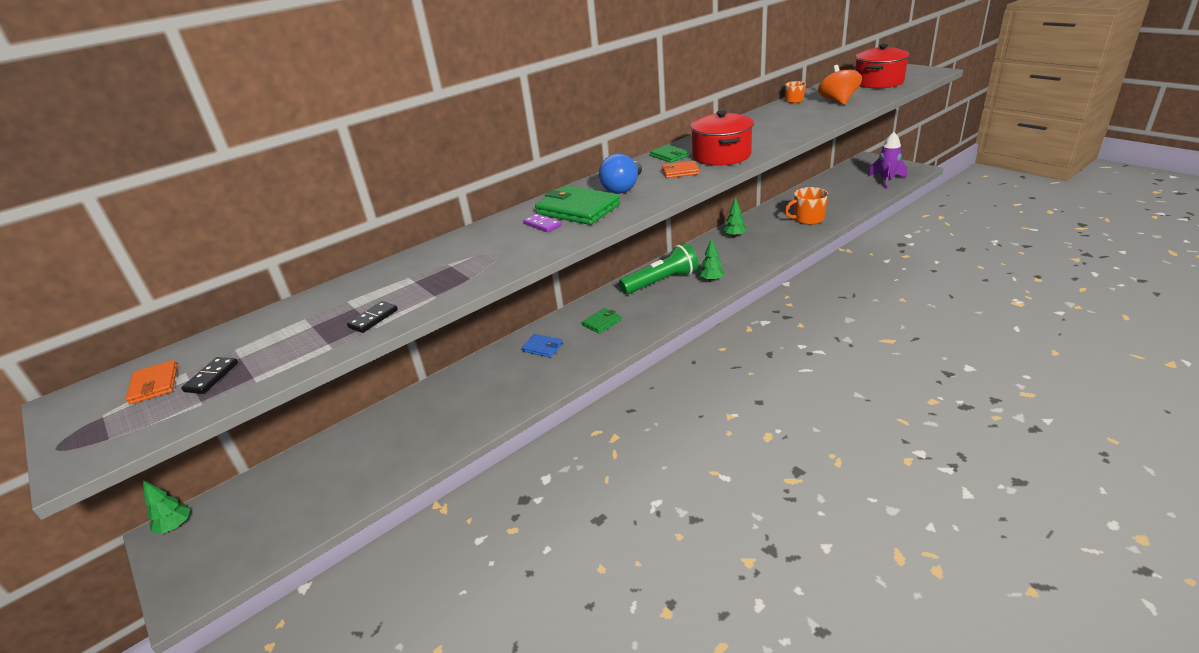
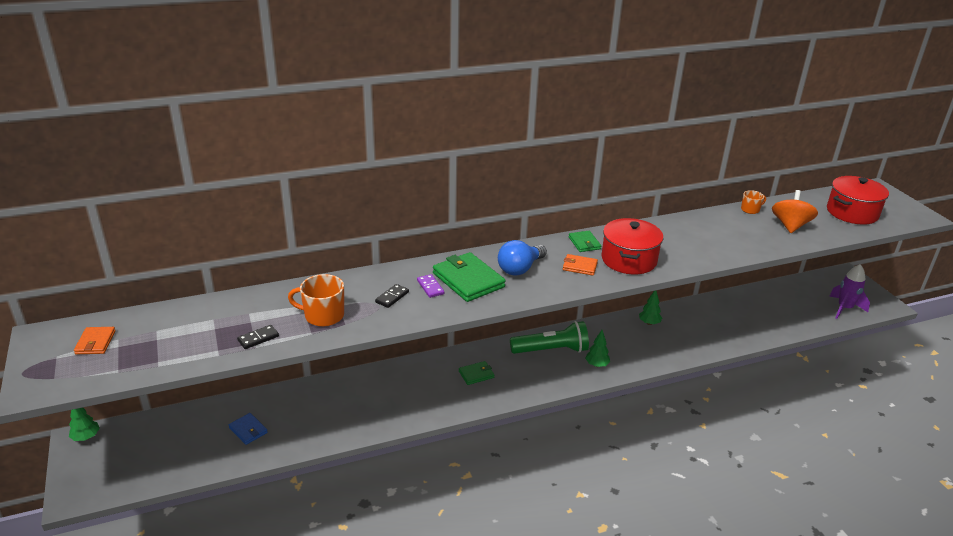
camera: 15 degrees right, 0 degrees up
black domino [181,357,238,394] -> black domino moved to [375,284,409,308]
blue wallet [522,334,563,358] -> blue wallet moved to [229,413,268,445]
orange mug [784,187,828,225] -> orange mug moved to [288,274,344,327]

